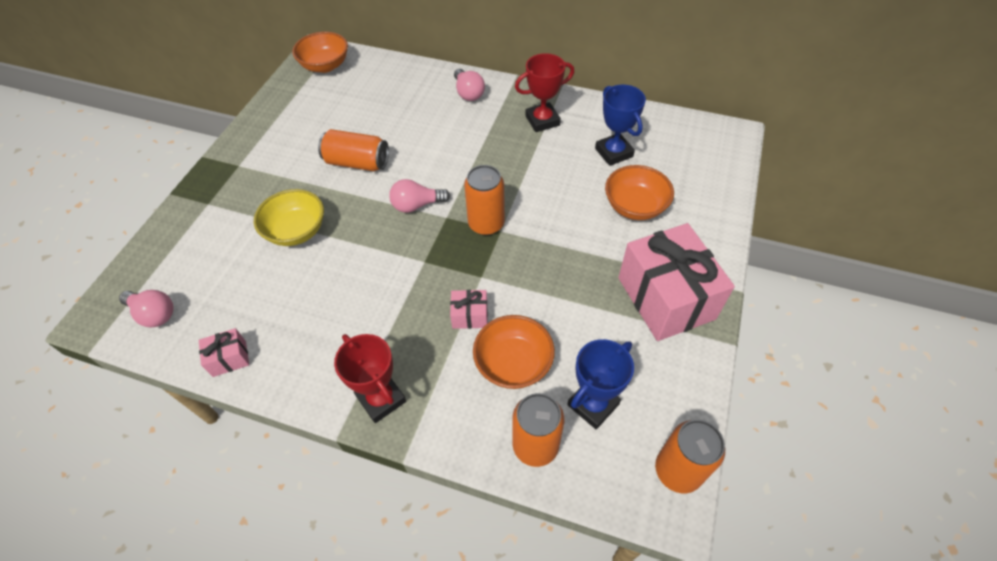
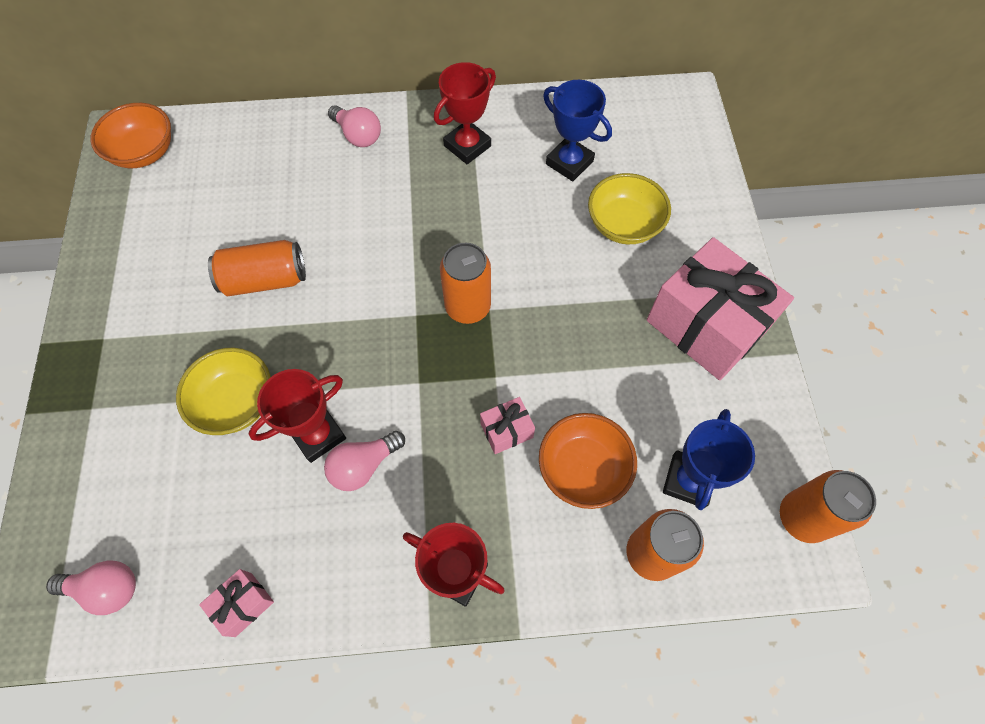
camera: 25 degrees left, 10 degrees up
pink light bulb [389,179,450,213] -> pink light bulb moved to [324,431,405,491]
orange bowl [605,165,674,220] -> yellow bowl [588,173,671,244]
none -> red trophy [249,369,346,463]

